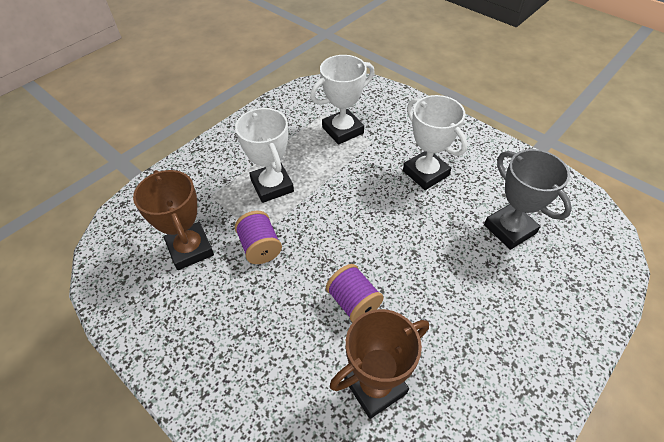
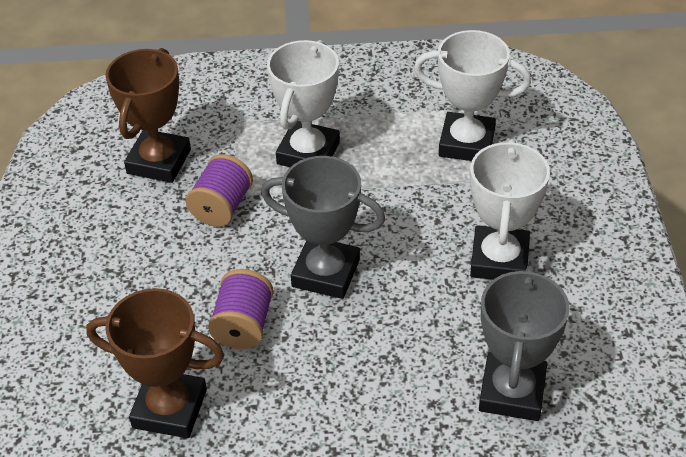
camera: 45 degrees right, 5 degrees down
none -> grey trophy [261,156,385,299]

